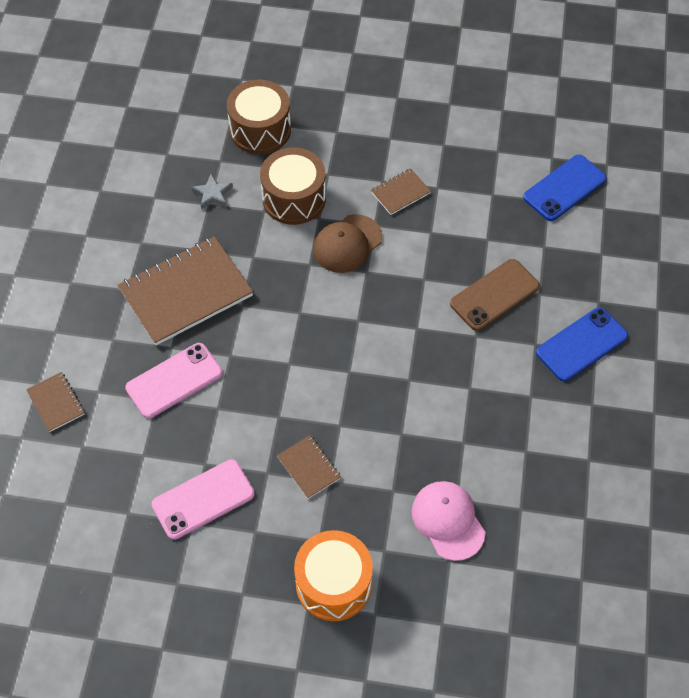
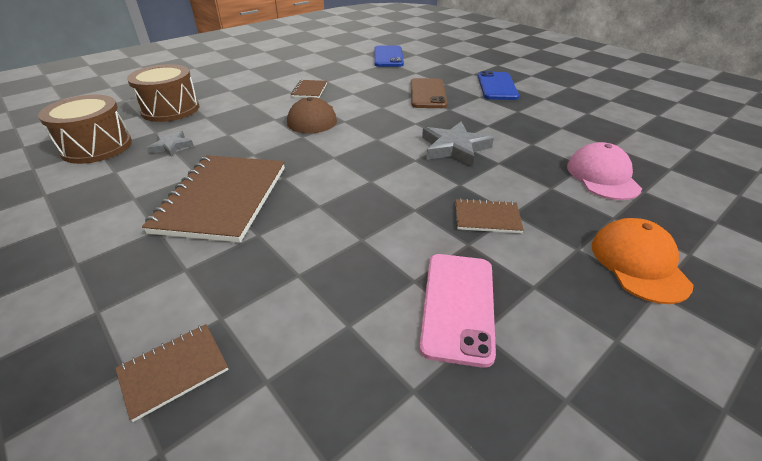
camera: 50 degrees left, 20 degrees down
brown notebook [26,372,85,432] -> brown notebook turned 45 degrees counterclockwise [115,324,228,422]
pink phone [125,343,223,418] -> none
brown drum [260,148,326,225] -> brown drum moved to [38,95,132,164]
orange drum [294,530,373,621] -> orange cap [592,218,693,304]
pink cap [412,481,485,561] -> pink cap turned 75 degrees clockwise [567,142,642,200]
none -> grey star [422,122,494,167]

